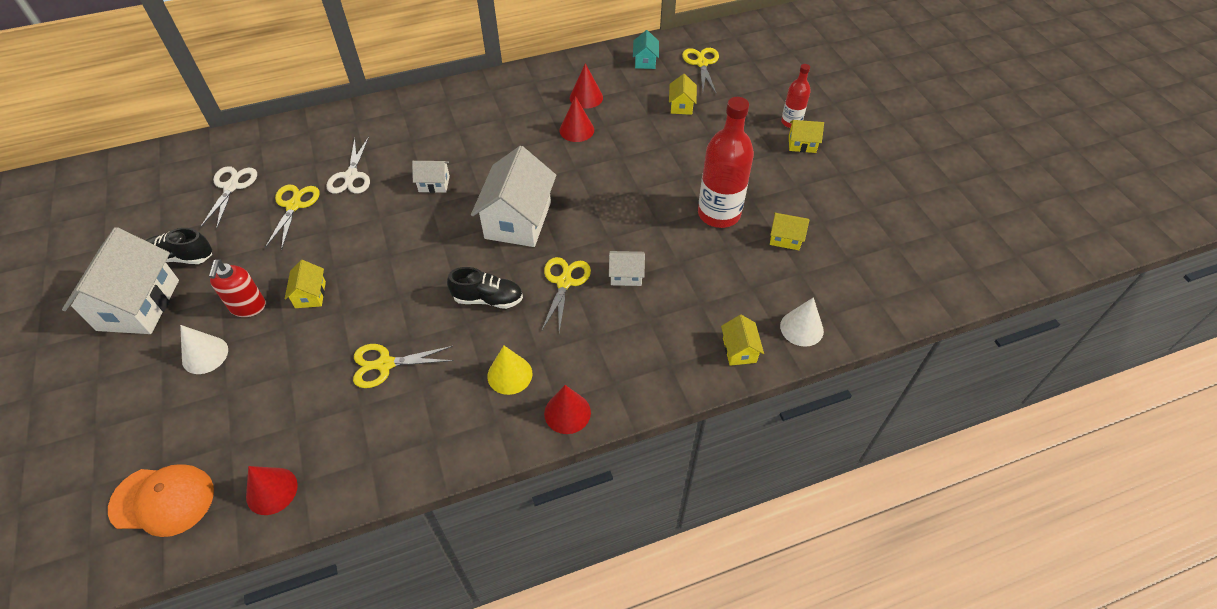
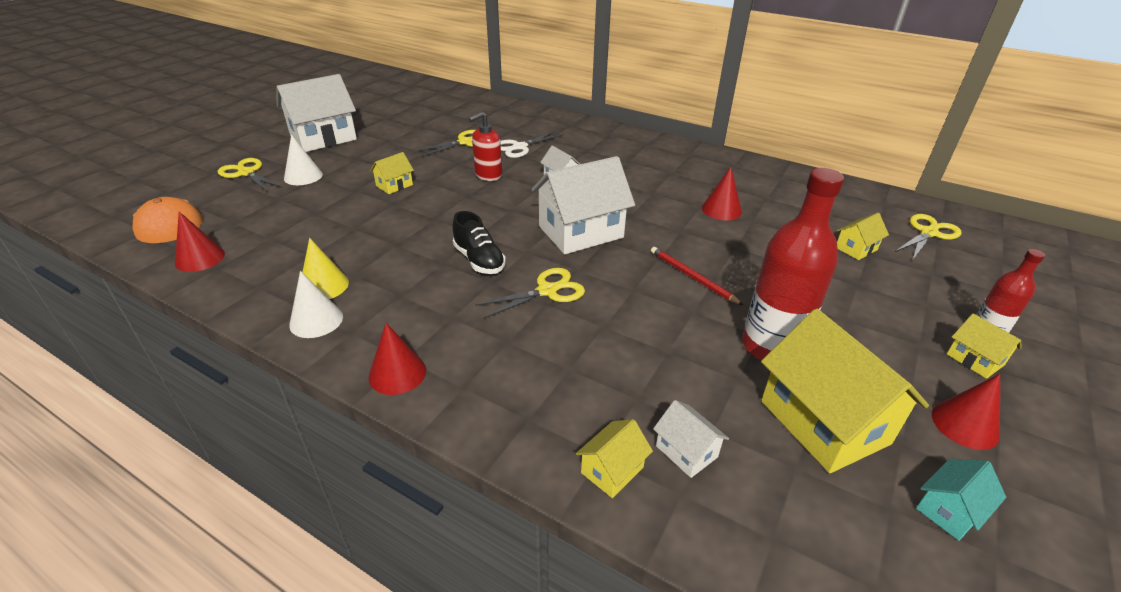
camera: 50 degrees right, 15 degrees down
black shoe [145,228,212,264] -> none
white scissors [200,166,257,229] -> none
red soap dispenser [209,259,266,317] -> red soap dispenser moved to [469,112,502,181]
yellow scissors [353,344,454,388] -> yellow scissors moved to [218,158,283,192]
yellow cone [487,346,532,395] -> yellow cone moved to [302,238,349,299]
red cone [570,63,603,109] -> red cone moved to [932,374,1000,450]
white house [609,251,645,286] -> white house moved to [653,400,729,478]
turquoise house [633,30,659,69] -> turquoise house moved to [916,459,1006,541]
yellow house [770,213,810,250] -> yellow house [761,308,929,473], size x2.14
white cone [780,297,824,347] -> white cone moved to [289,271,343,338]
none -> red pencil [651,247,743,305]

